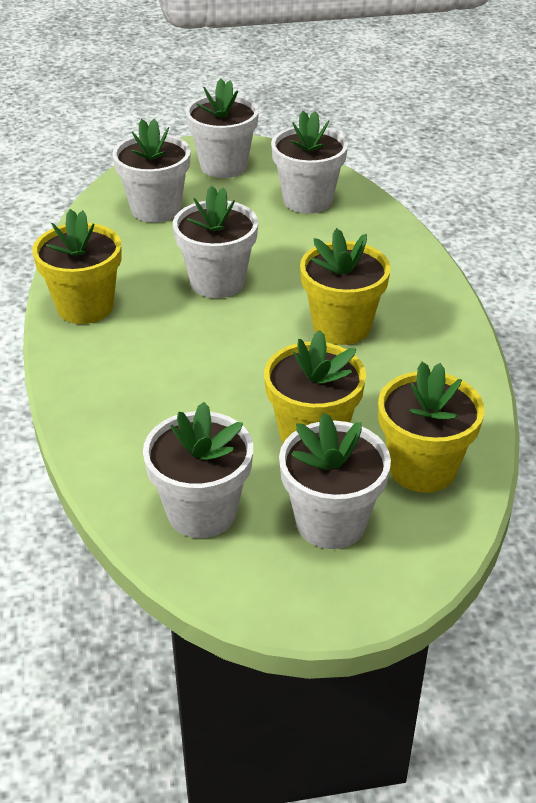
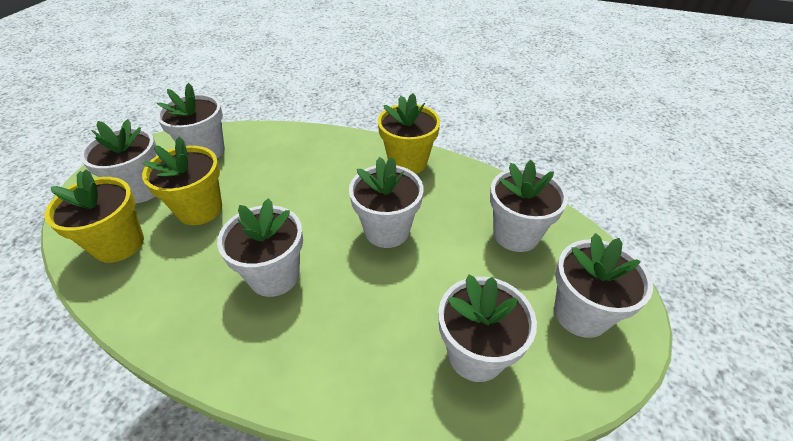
camera: 120 degrees right, 5 degrees up
yellow flower pot [300,228,391,345] -> white flower pot [217,198,303,297]

